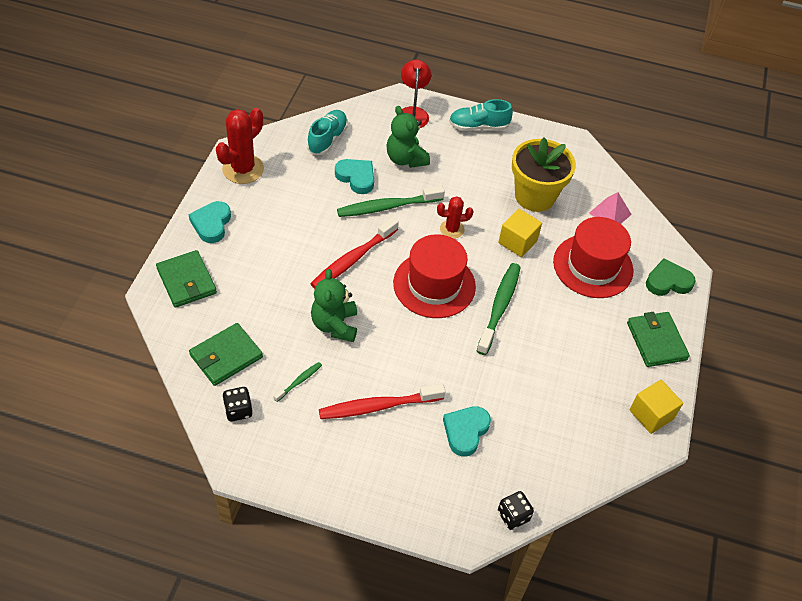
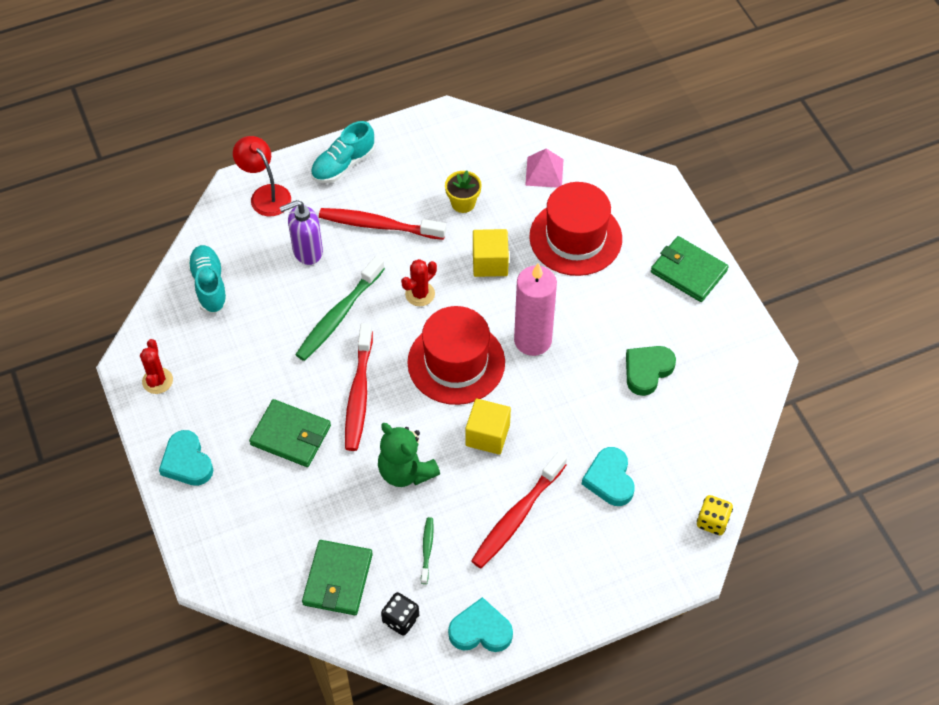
camera: 35 degrees left, 5 degrees up
green wallet [156,250,217,308] -> green wallet moved to [249,399,331,467]
red cactus [216,108,264,184] -> red cactus [140,339,173,394], size x0.58
turquoise heart [335,159,374,194] -> turquoise heart moved to [448,597,513,652]
green teddy bear [387,106,430,168] -> purple soap dispenser [279,200,323,265]
green toothbrush [477,263,521,355] -> pink candle [514,263,557,356]
black dice [498,491,534,530] -> yellow dice [697,495,733,535]
yellow flower pot [512,138,576,212] -> yellow flower pot [445,171,482,213], size x0.49
yellow cube [630,380,683,434] -> yellow cube moved to [465,399,511,455]
green heart [646,258,696,296] -> green heart moved to [626,346,676,396]
none -> red toothbrush [319,208,446,240]

